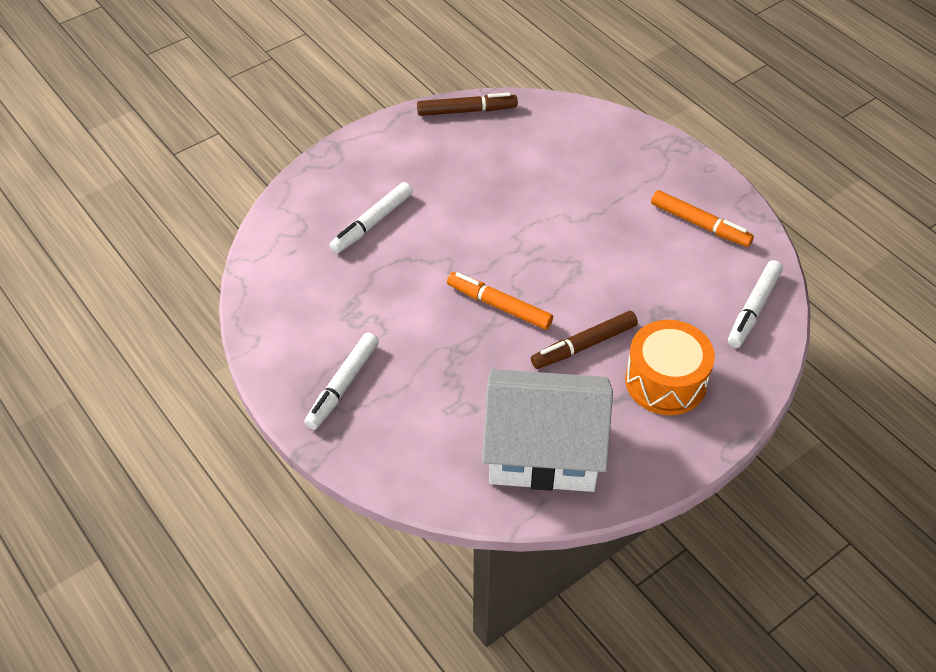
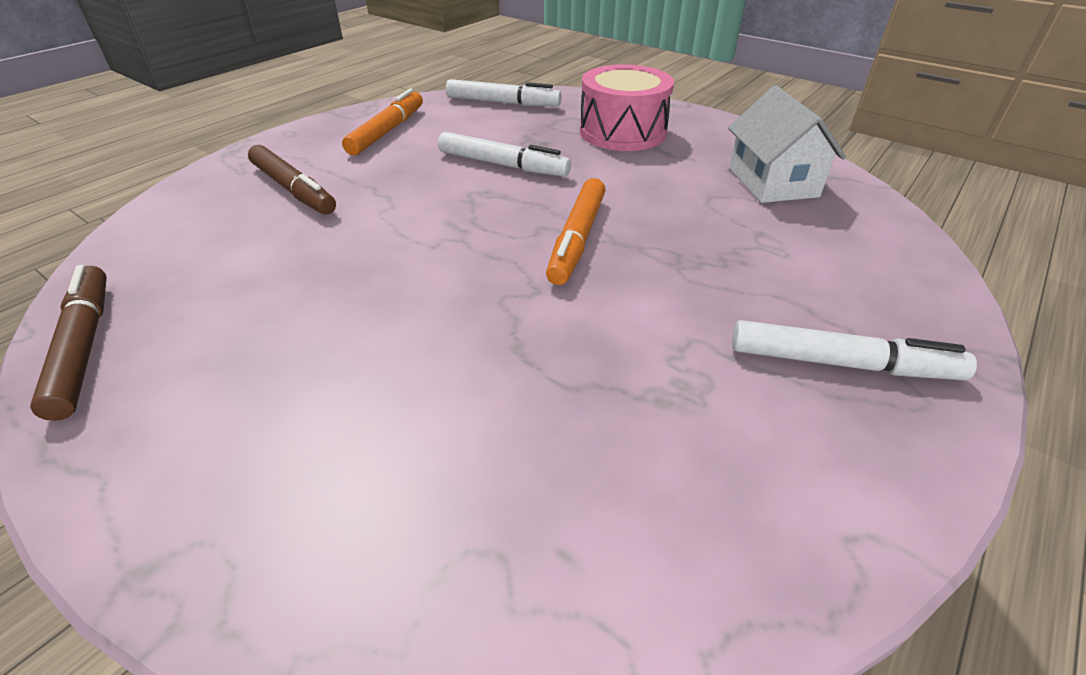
camera: 105 degrees left, 10 degrees down
white marker [330,182,413,253] -> white marker moved to [438,132,571,177]
white house [482,369,613,492] -> white house [728,85,846,203], size x0.61
brown marker [531,311,638,369] -> brown marker moved to [248,145,336,215]
orange drum [625,320,715,415] -> pink drum [580,64,674,151]

